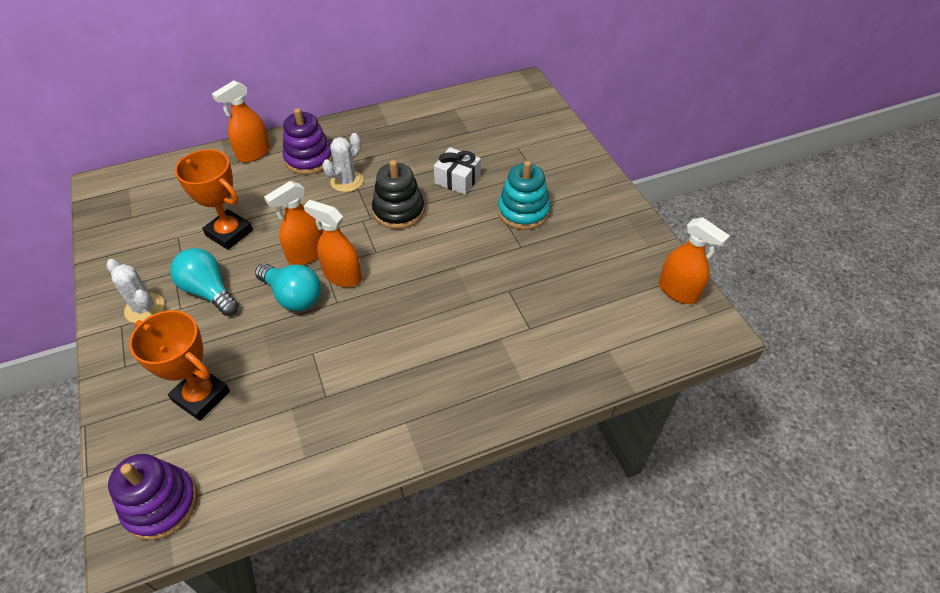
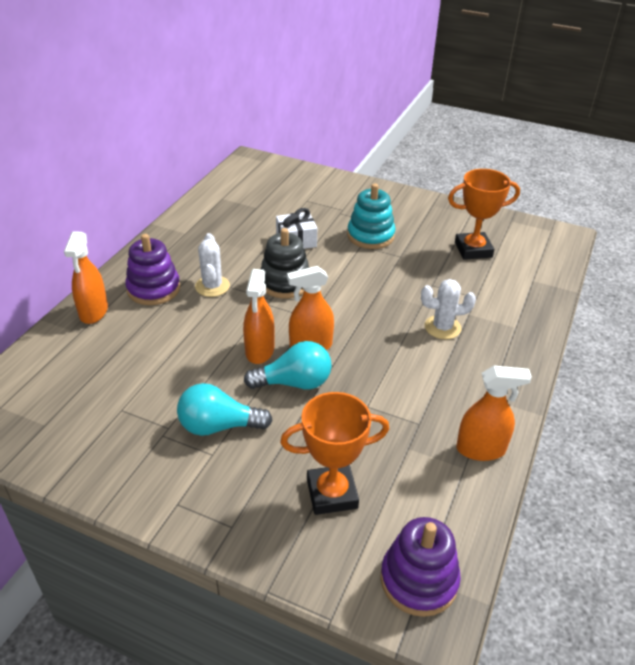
camera: 45 degrees left, 10 degrees down
white cactus [106,259,165,323] -> white cactus moved to [421,279,476,340]
orange trophy [175,149,253,250] -> orange trophy moved to [448,169,520,260]
orange spray bottle [659,217,730,304] -> orange spray bottle moved to [456,366,532,461]

